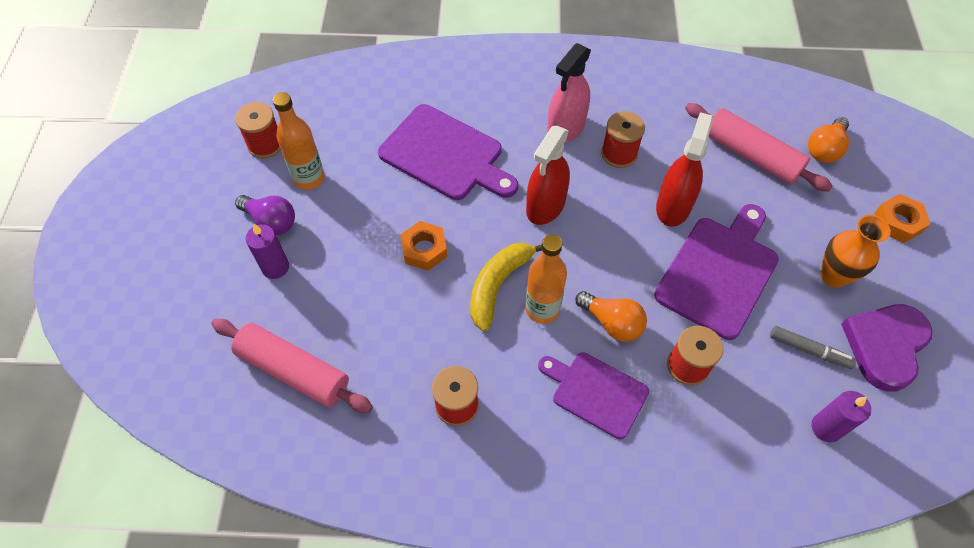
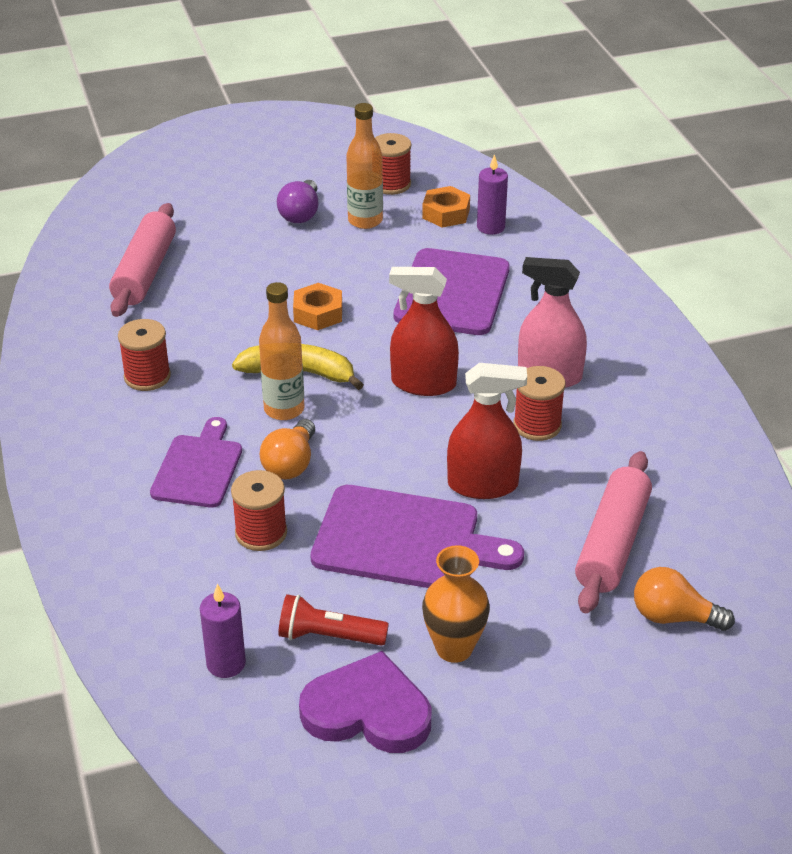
camera: 70 degrees right, 20 degrees down
purple candle [246,223,289,279] -> purple candle moved to [477,154,508,235]
grey marker [770,326,856,369] -> red flashlight [278,594,389,646]
orange nut [875,194,930,243] -> orange nut moved to [422,186,470,228]

